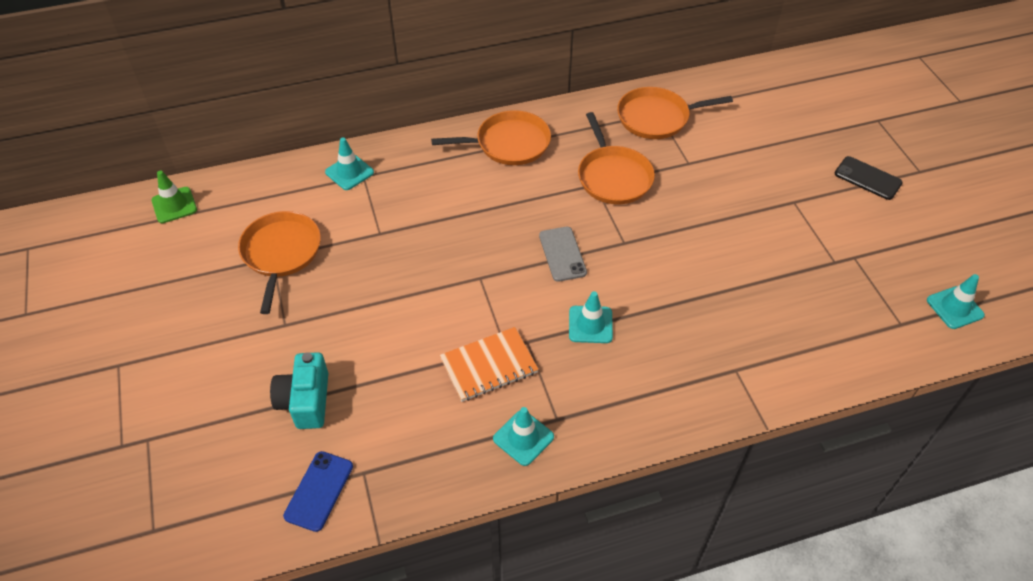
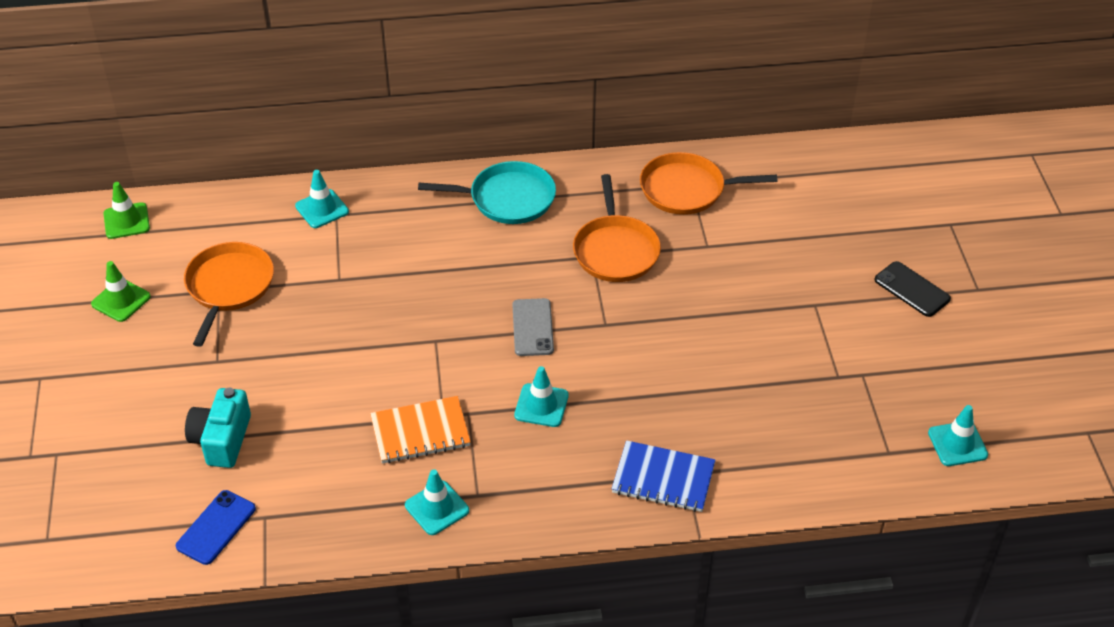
camera: 10 degrees right, 5 degrees down
orange pan [431,110,551,165] -> turquoise pan [418,161,556,224]
none -> green traffic cone [91,261,151,322]
none -> blue notebook [612,440,715,512]

